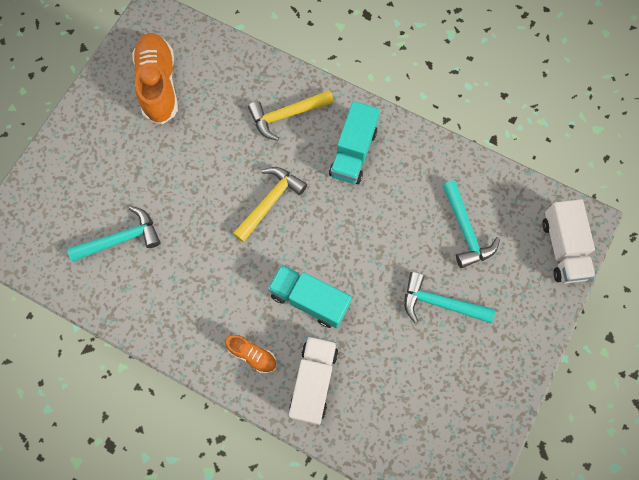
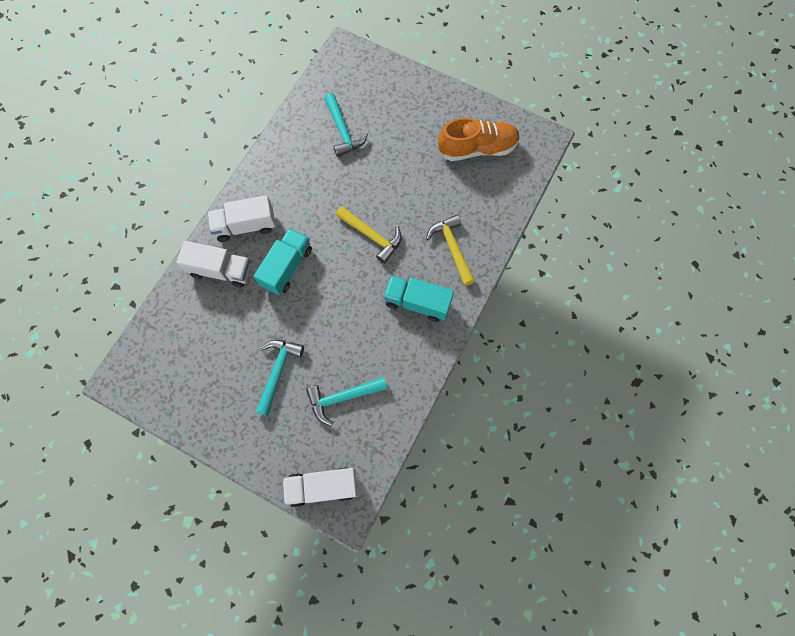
camera: 90 degrees right, 0 degrees up
orange shoe [225,335,277,373] -> white truck [207,195,276,242]

